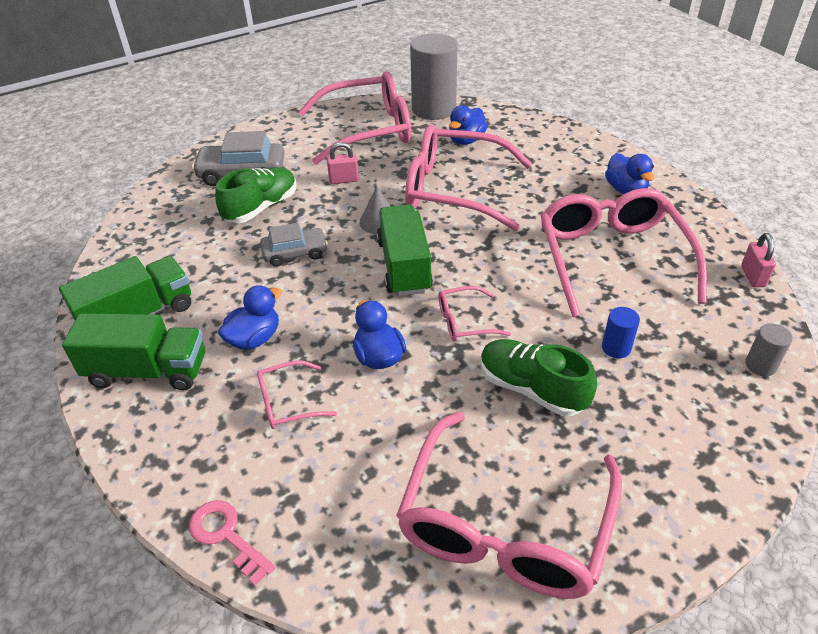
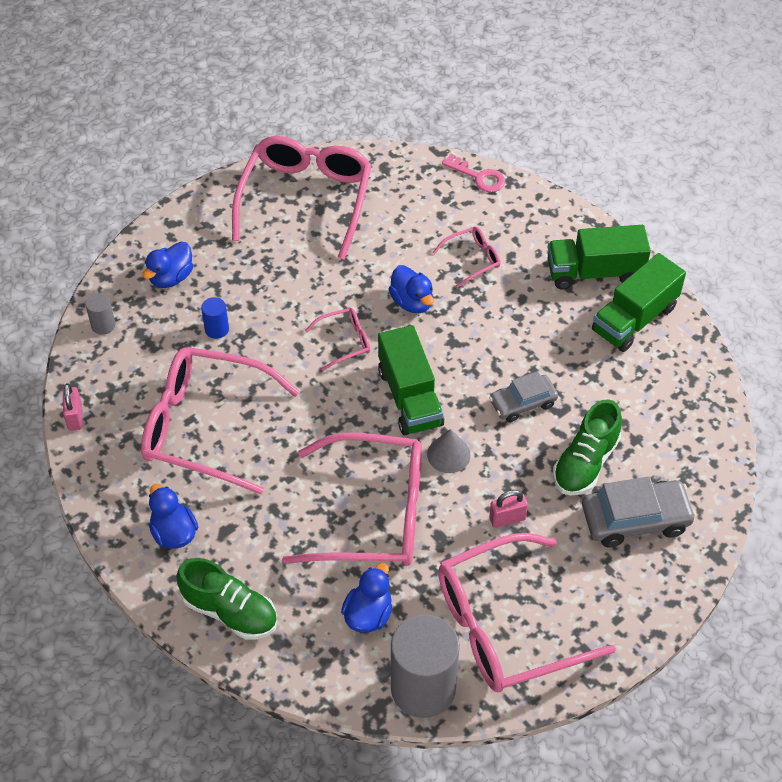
camera: 170 degrees right, 10 degrees up
blue duck [218,285,282,350] -> blue duck moved to [142,242,193,288]
green shoe [481,339,597,416] -> green shoe moved to [177,558,277,640]
pink glasses [540,188,707,317] -> pink glasses turned 120 degrees clockwise [141,347,300,494]

